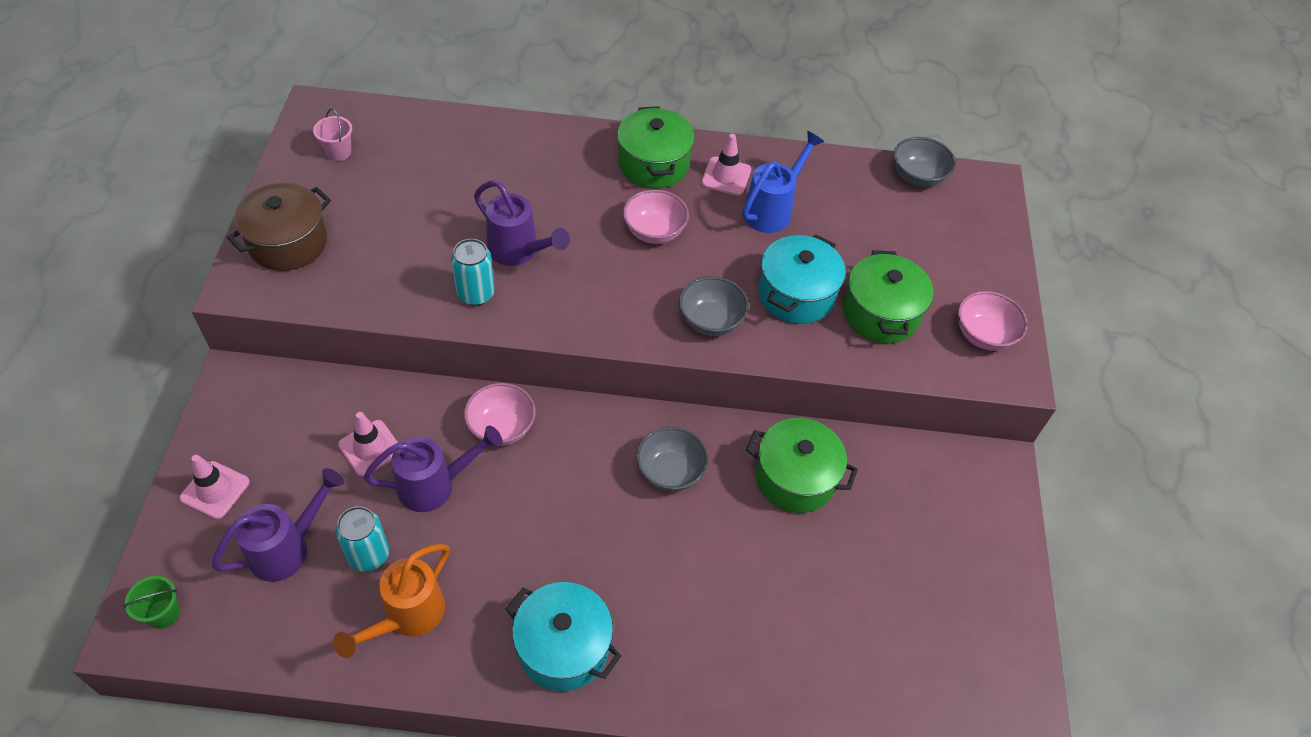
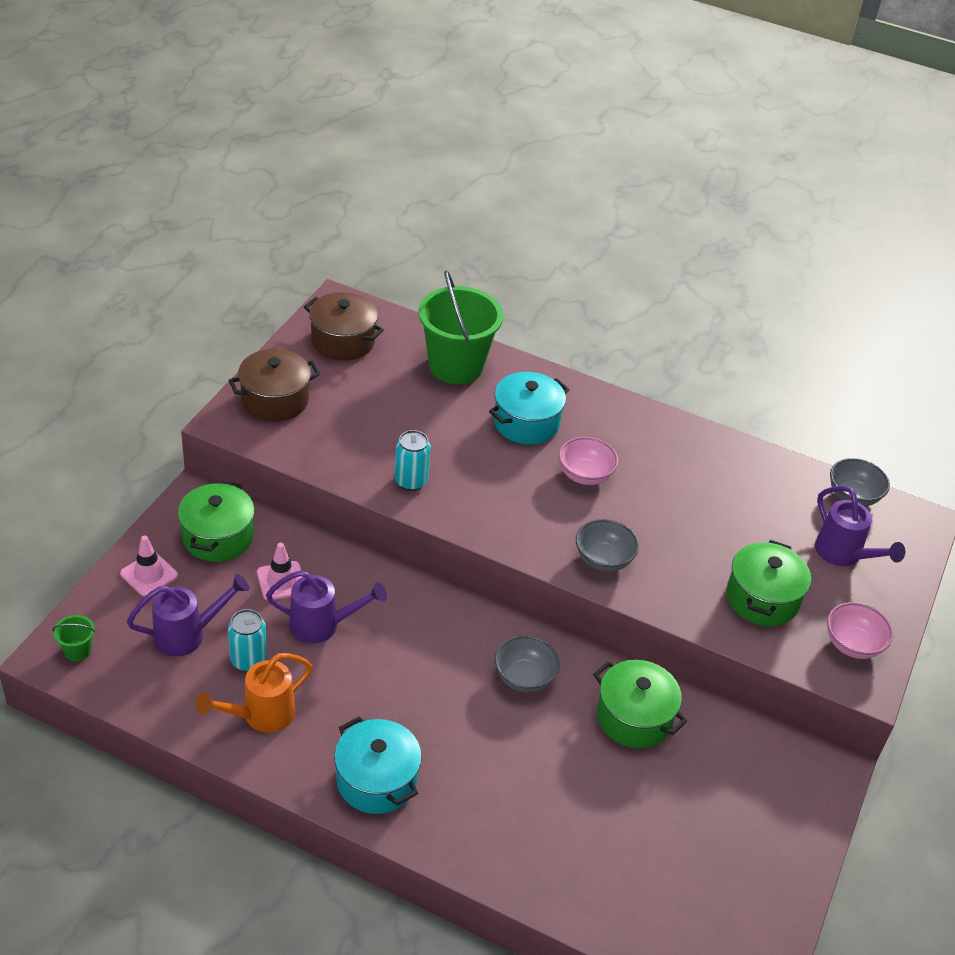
camera: 20 degrees right, 10 degrees down
pink bucket [313,109,352,161] -> brown pot [304,292,384,360]
pink bowl [464,383,536,446] -> none
purple watering can [474,180,570,266] -> purple watering can moved to [815,485,905,566]
green pot [617,106,695,188] -> green pot moved to [178,481,255,562]
pink traffic cone [701,134,751,196] -> none
blue watering can [743,131,824,233] -> none
turquoise pot [758,234,846,324] -> turquoise pot moved to [489,372,570,445]
none -> green bucket [418,270,503,384]

